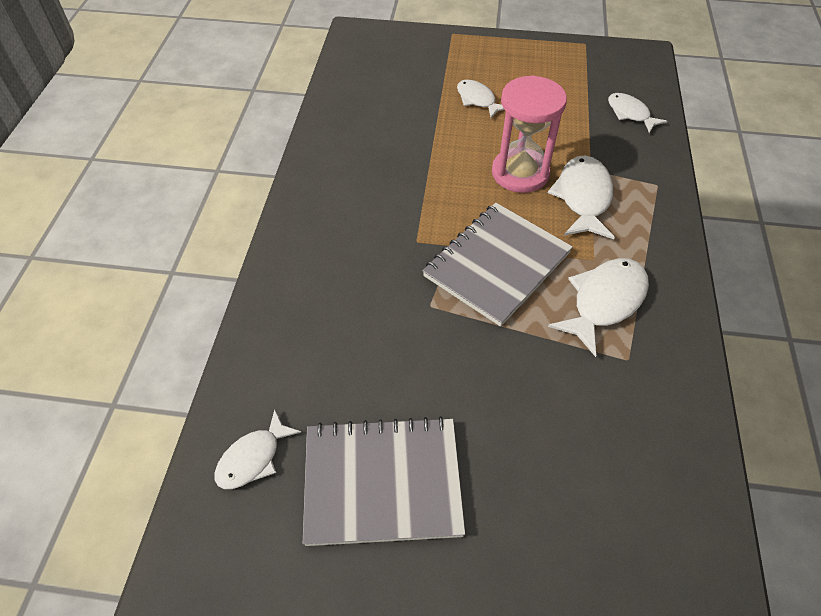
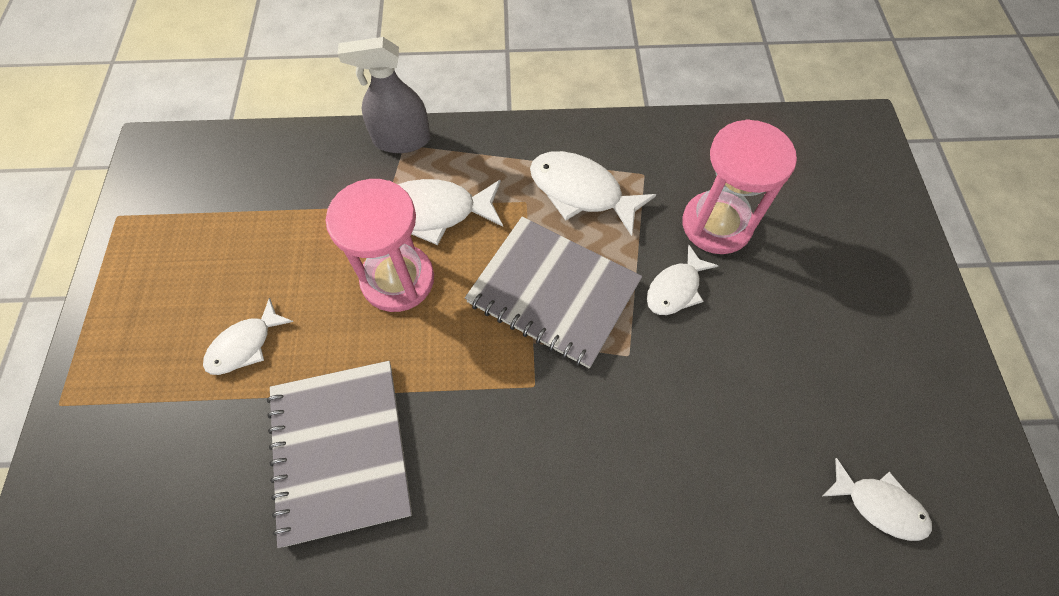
camera: 100 degrees left, 10 degrees up
grey notebook [303,416,465,546] -> grey notebook moved to [267,361,412,548]
white fish [608,93,668,133] -> white fish moved to [647,245,719,315]
none -> grey spray bottle [338,37,431,153]
none -> pink hourglass [682,119,797,254]

